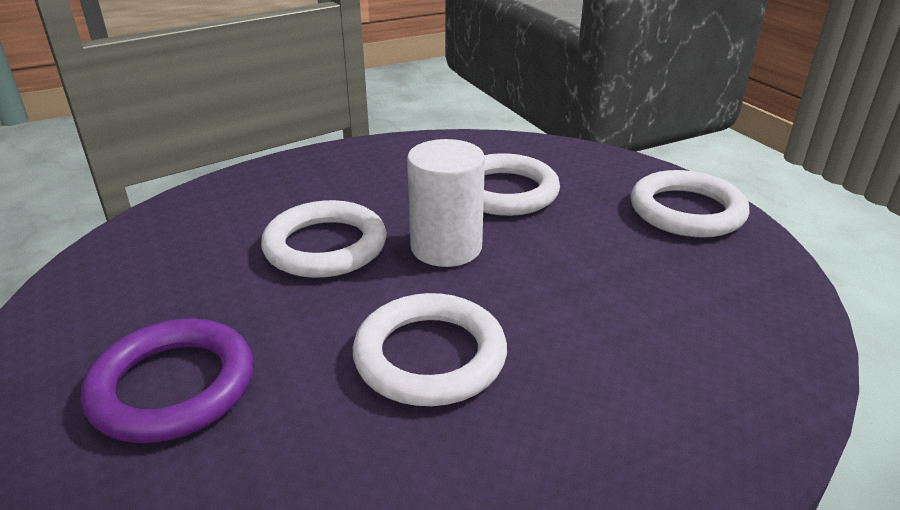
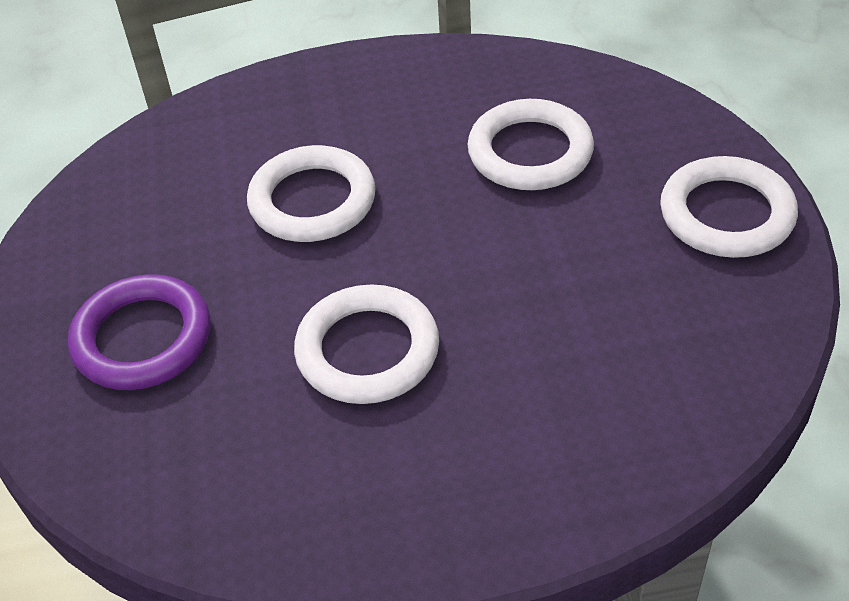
camera: 20 degrees right, 15 degrees up
white cylinder [407,139,485,267] -> none

